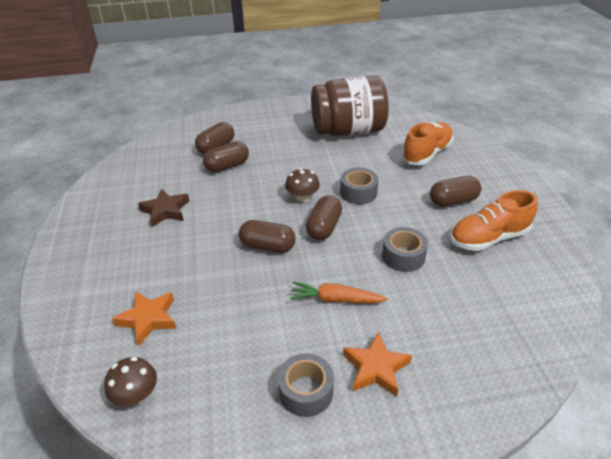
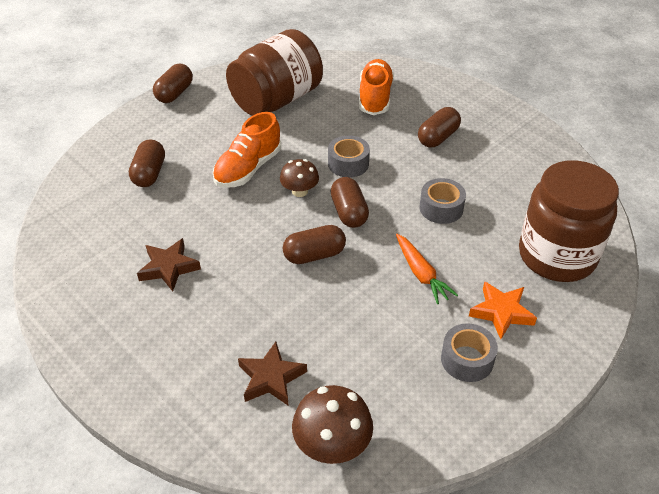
camera: 35 degrees left, 5 degrees up
brown mushroom [104,357,157,406] -> brown mushroom [292,385,373,464], size x1.50
orange star [112,291,176,346] -> brown star [238,342,307,406]
brown capsule [203,141,249,172] -> brown capsule moved to [153,64,193,103]
orange carrot [290,282,388,303] -> orange carrot turned 90 degrees counterclockwise [396,234,458,304]
orange shoe [450,190,538,251] -> orange shoe moved to [213,112,281,188]
none -> brown jar [519,160,619,282]

